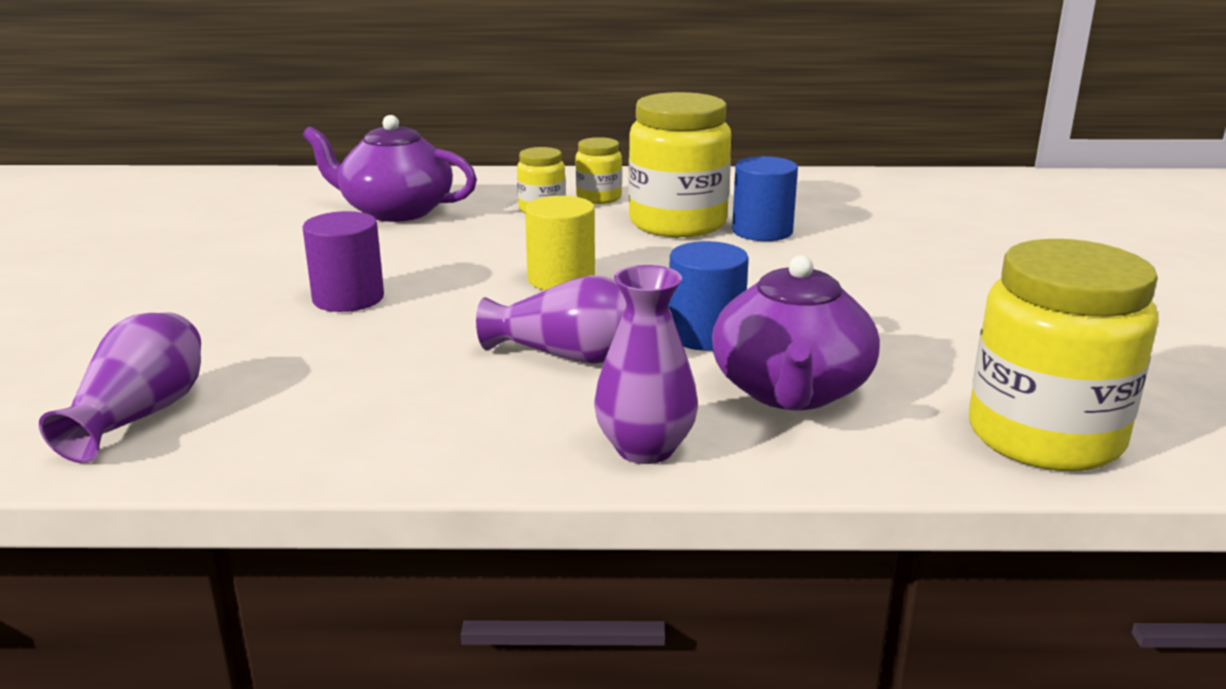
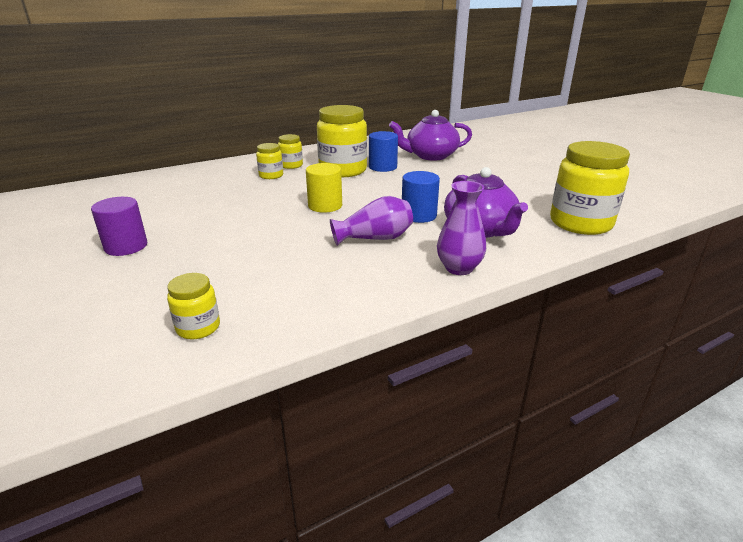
camera: 30 degrees left, 5 degrees up
purple vase [39,312,201,463] -> yellow jar [167,273,220,339]
purple teapot [302,115,477,222] -> purple teapot moved to [389,110,472,161]
purple cylinder [302,211,384,312] -> purple cylinder moved to [91,197,147,256]

